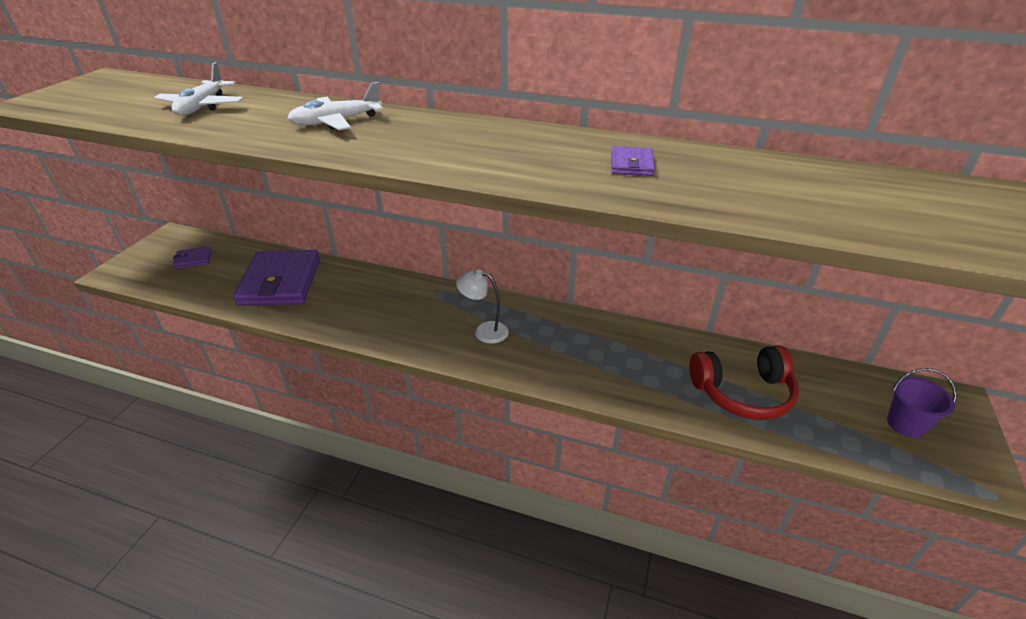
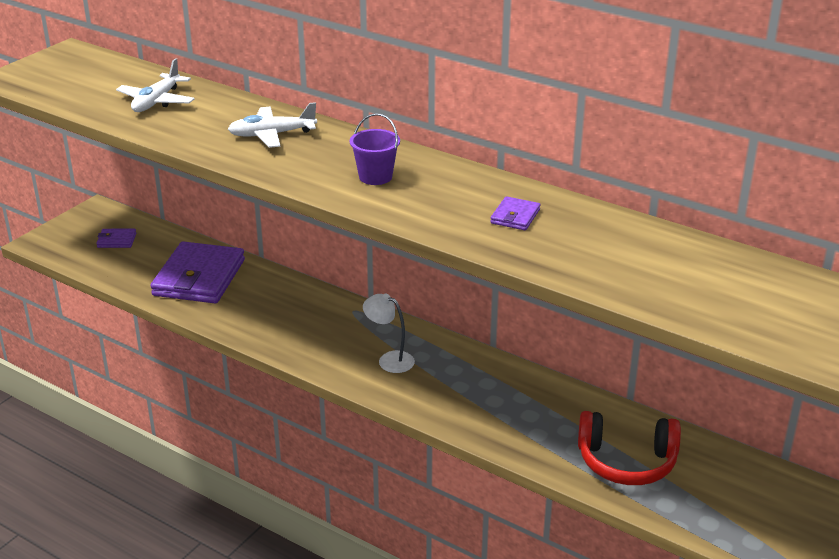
camera: 15 degrees right, 5 degrees down
purple bucket [887,368,957,438] -> purple bucket moved to [350,113,400,185]

